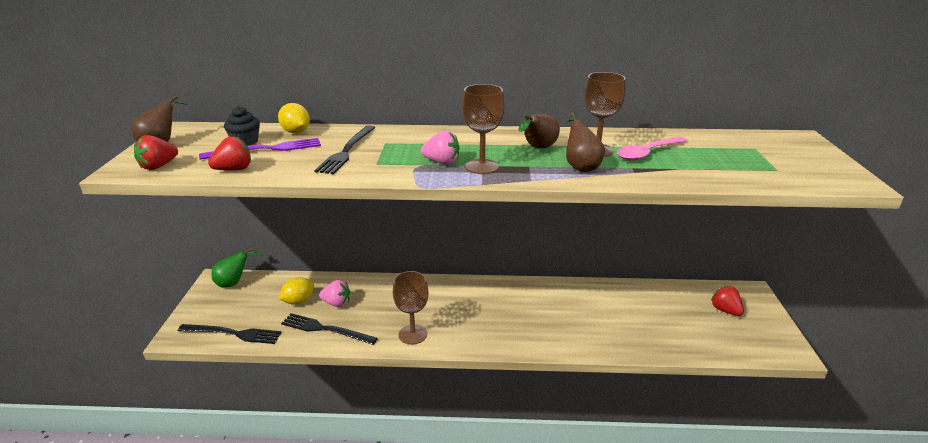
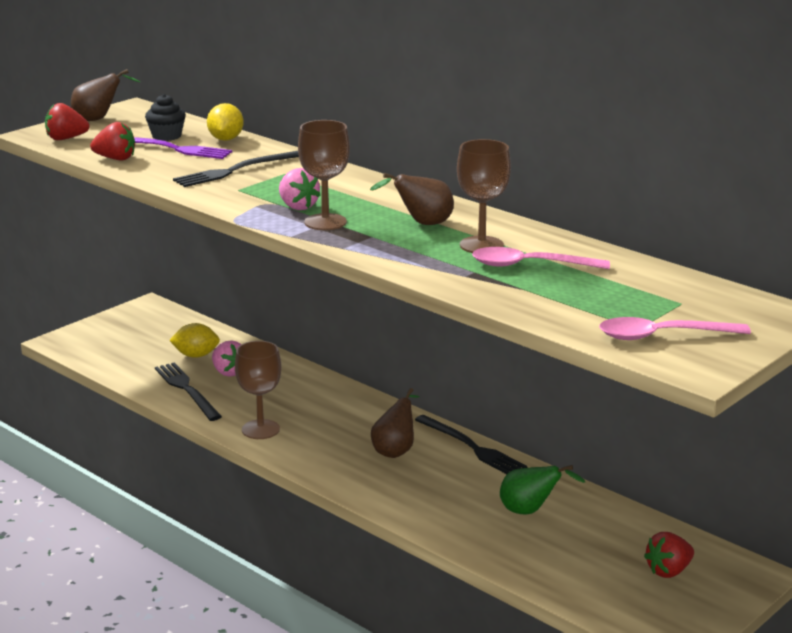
camera: 40 degrees right, 5 degrees down
black fork [178,324,282,344] -> black fork moved to [415,415,527,474]
green pear [211,248,262,288] -> green pear moved to [500,465,585,515]
brown pear [566,112,605,172] -> brown pear moved to [371,388,420,458]
red strawberry [711,286,744,316] -> red strawberry turned 135 degrees counterclockwise [644,532,694,578]
none -> pink spoon [600,317,751,340]

